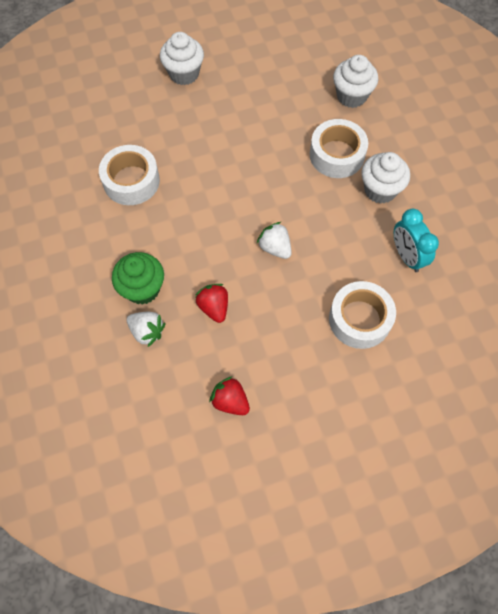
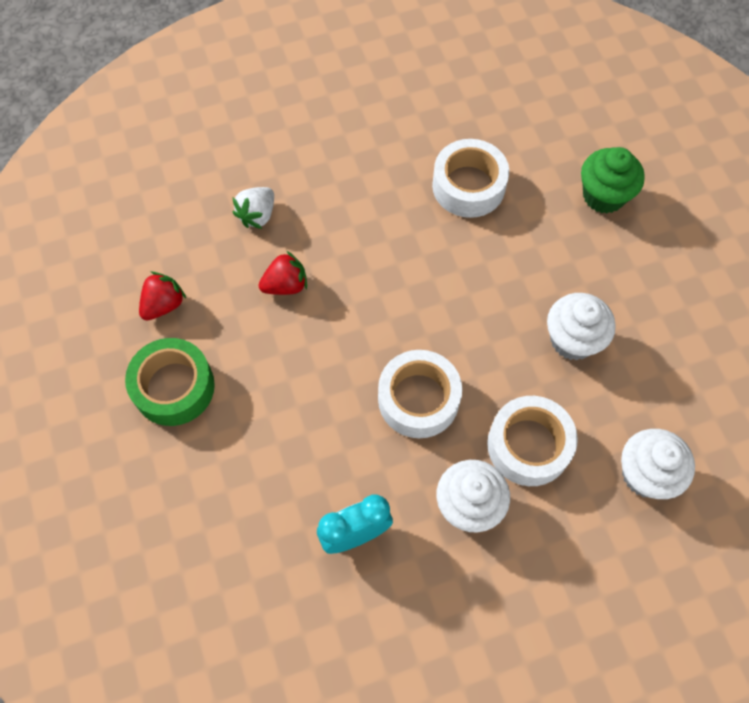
camera: 90 degrees right, 0 degrees up
green cupcake [112,252,164,305] -> green cupcake moved to [581,147,645,214]
white cupcake [160,32,204,85] -> white cupcake moved to [547,293,616,361]
white strawberry [257,222,292,259] -> none
white tape [329,281,396,349] -> white tape moved to [378,350,462,438]
none -> green tape [125,338,215,426]

